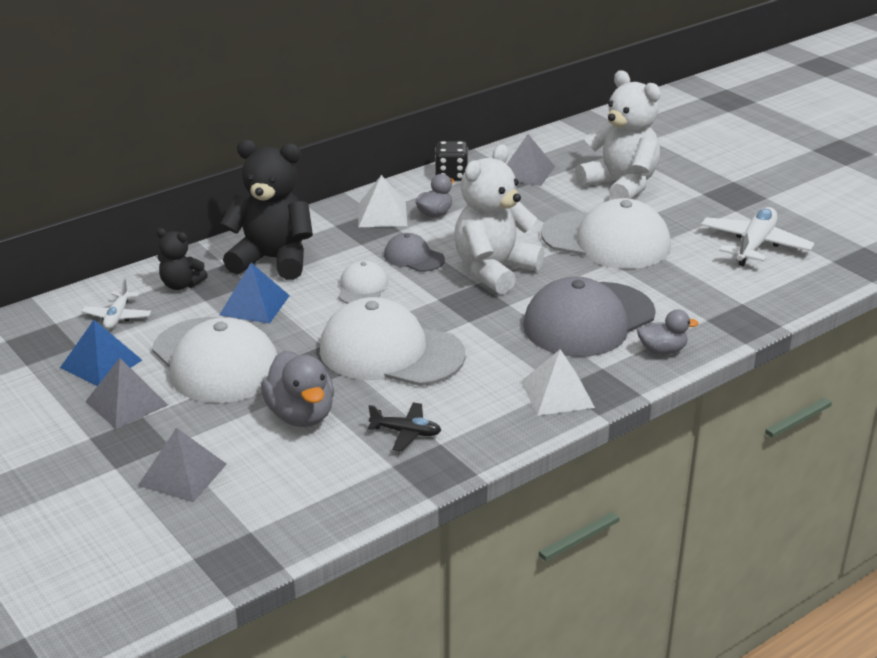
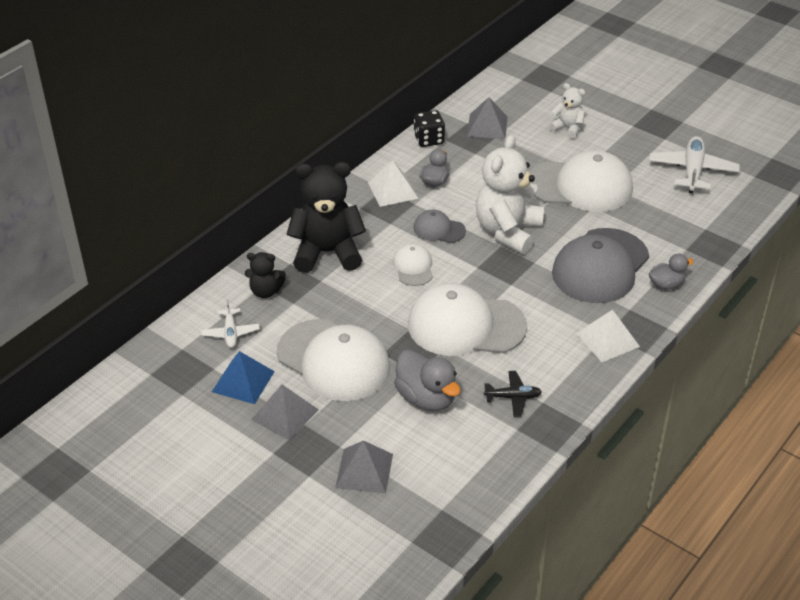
camera: 15 degrees left, 10 degrees up
blue pyramid [219,263,290,324] -> none
white teddy bear [575,70,661,200] -> white teddy bear [549,83,585,139], size x0.51

